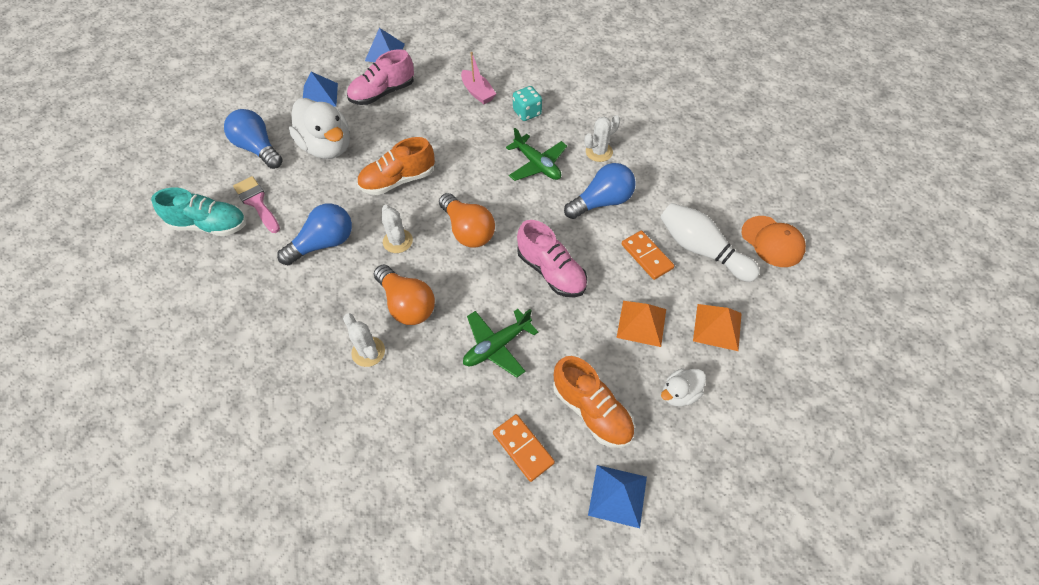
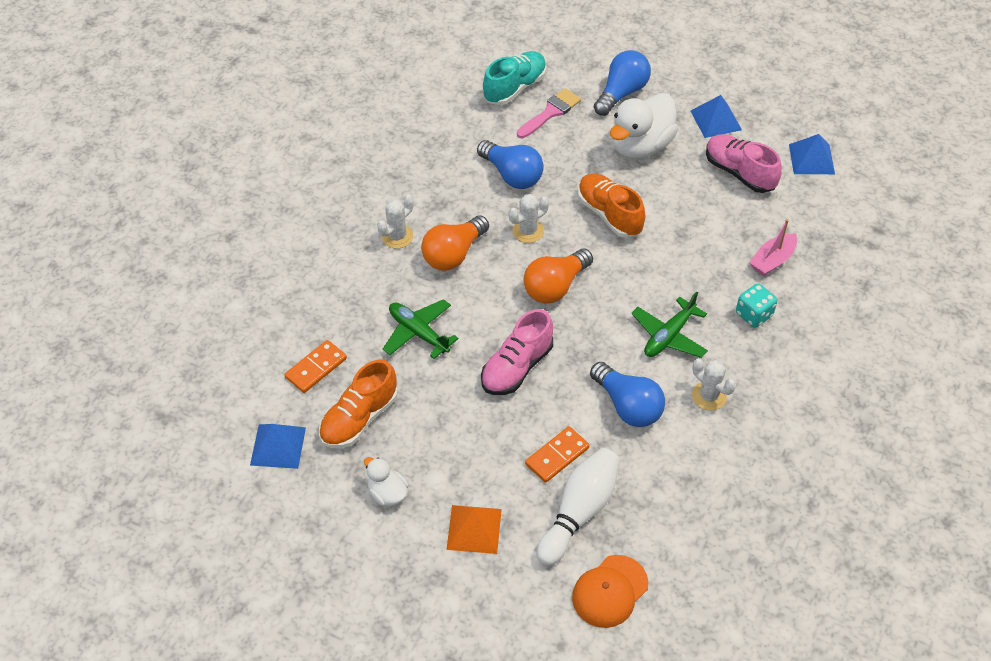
camera: 80 degrees right, 5 degrees down
turquoise shoe [151,188,246,236] -> turquoise shoe turned 135 degrees counterclockwise [483,51,547,105]
orange pyramid [617,301,666,347] -> none

